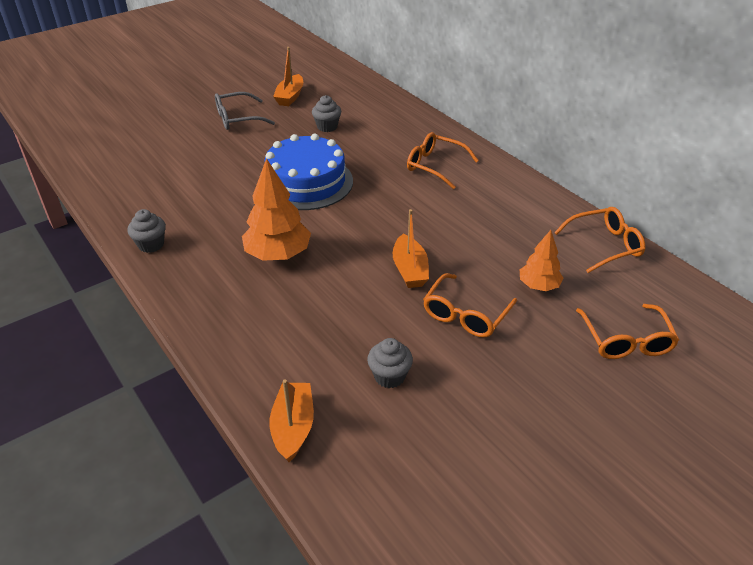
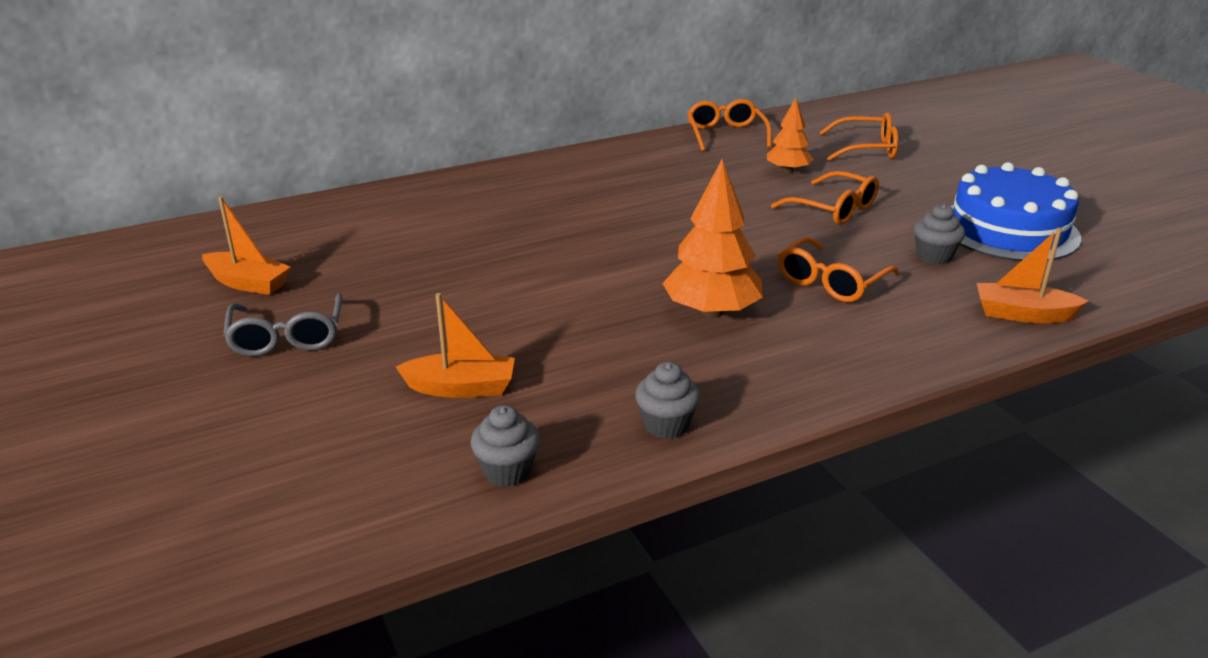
camera: 80 degrees left, 10 degrees down
blue cake [265,134,353,210] -> blue cake moved to [951,162,1081,261]
grey cupcake [312,95,341,132] -> grey cupcake moved to [471,405,540,487]
orange boat [393,209,429,288] -> orange boat moved to [396,293,515,398]
orange glasses [407,132,479,189] -> orange glasses moved to [778,237,899,302]

